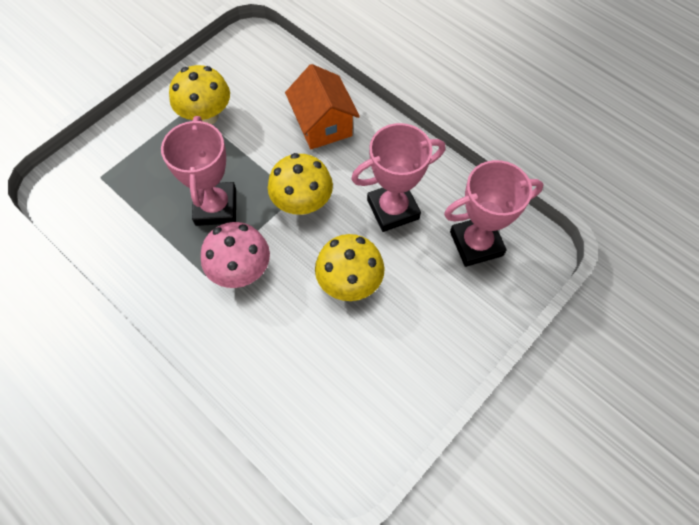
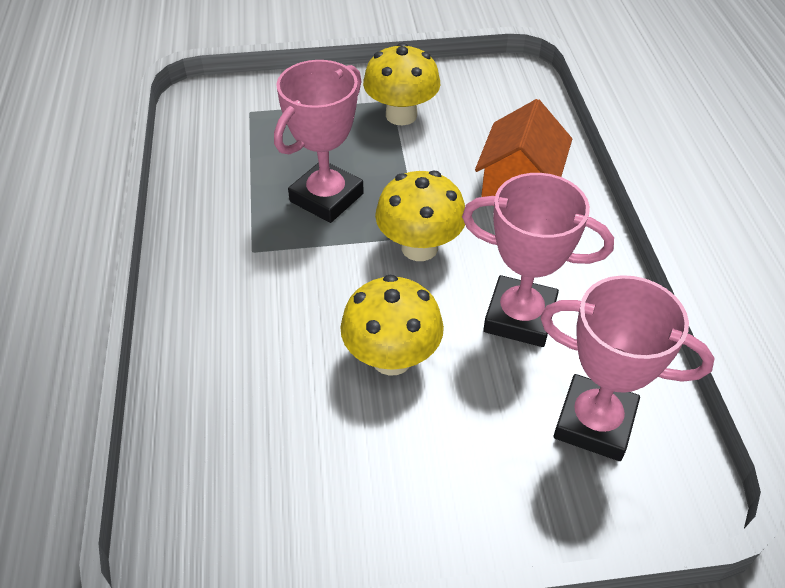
camera: 40 degrees right, 15 degrees down
pink mushroom [201,222,270,288] -> none

